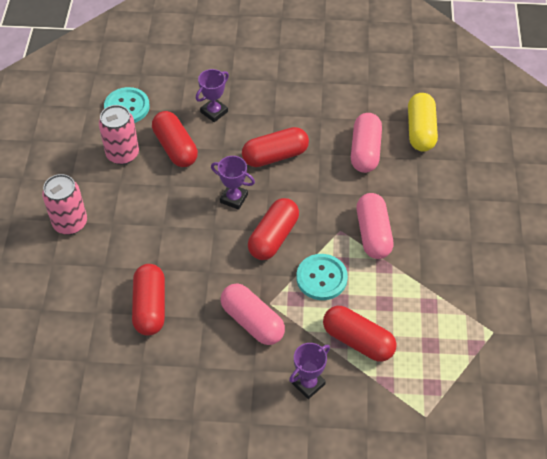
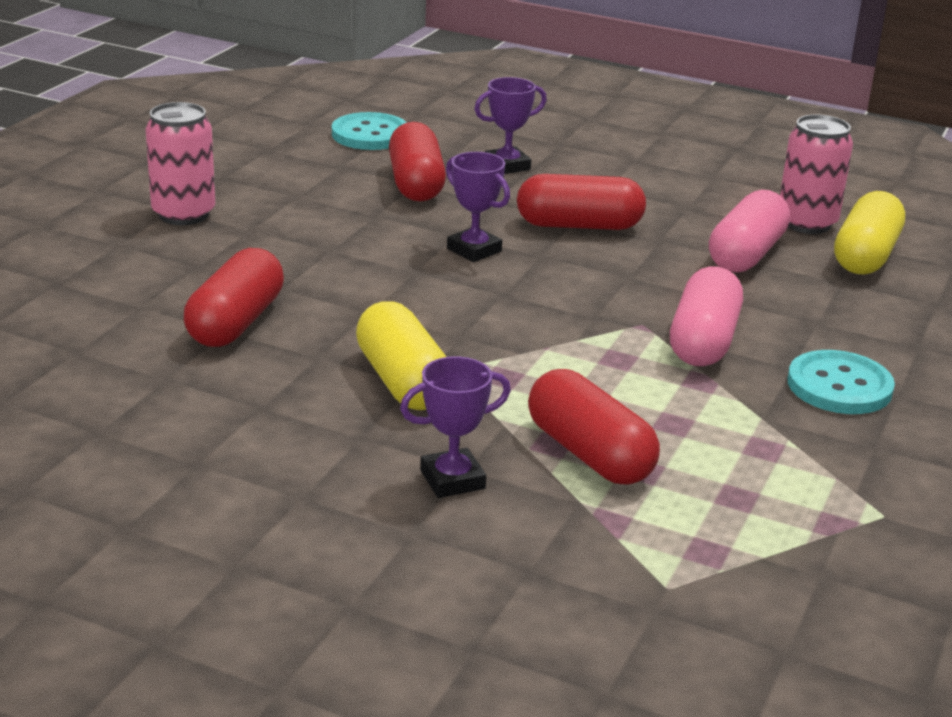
camera: 20 degrees right, 25 degrees down
pink can [99,105,139,165] -> pink can moved to [780,114,853,234]
pink capsule [221,283,285,345] -> yellow capsule [356,301,446,410]
red capsule [248,198,299,260] -> none
turquoise button [296,254,348,300] -> turquoise button moved to [788,350,895,414]

